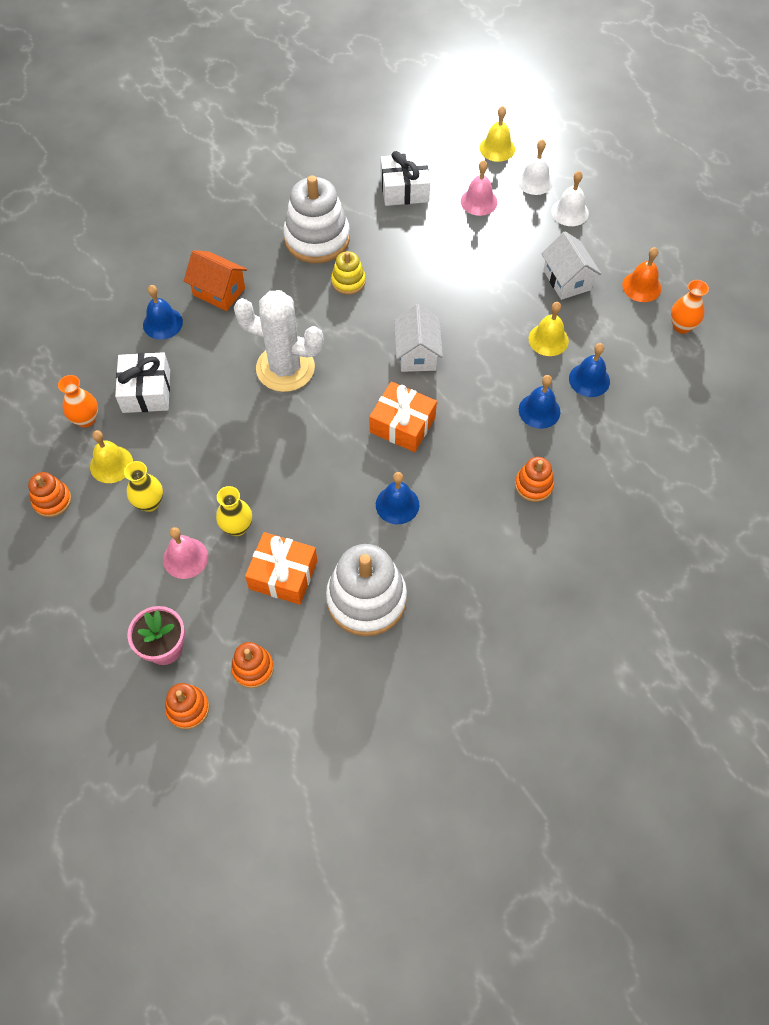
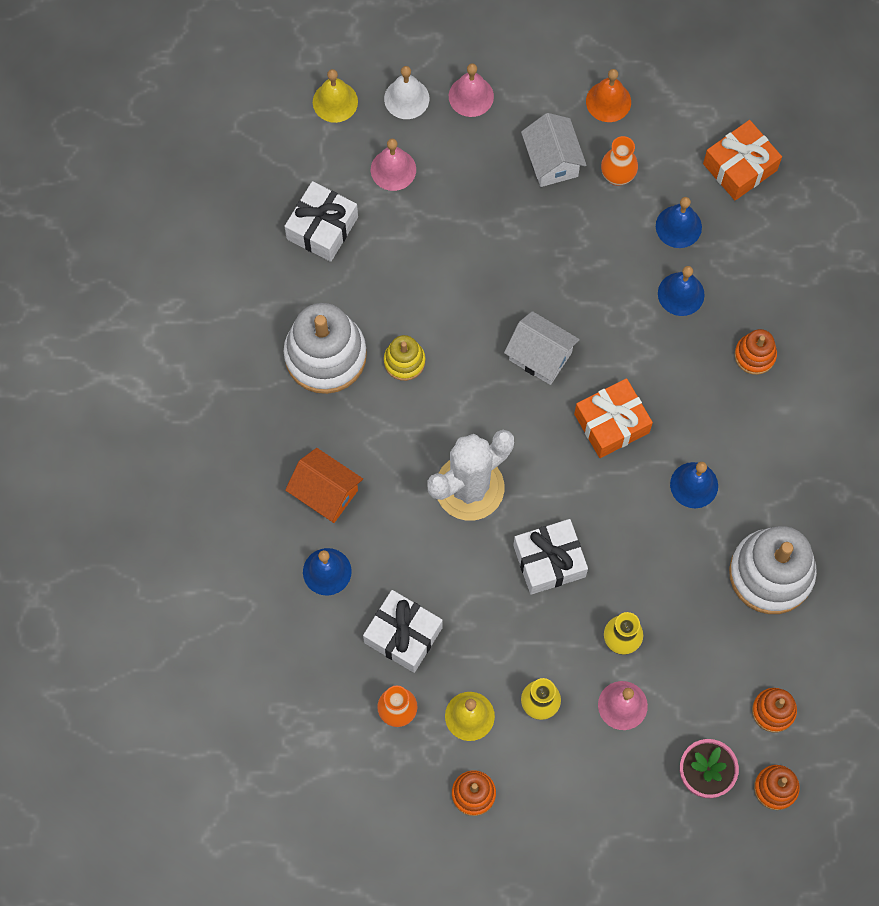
camera: 55 degrees left, 10 degrees up
orange house [184,250,247,311] -> orange house turned 60 degrees clockwise [285,448,363,523]
orange gift [245,532,317,605] -> orange gift moved to [703,120,782,200]
yellow bell [528,302,569,356] -> none
white house [541,231,601,300] -> white house turned 60 degrees clockwise [521,113,587,187]
white bell [551,171,589,226] -> pink bell [449,63,494,117]
orange vase [671,280,709,334] -> orange vase moved to [601,136,638,186]
none -> white gift [513,519,588,595]

